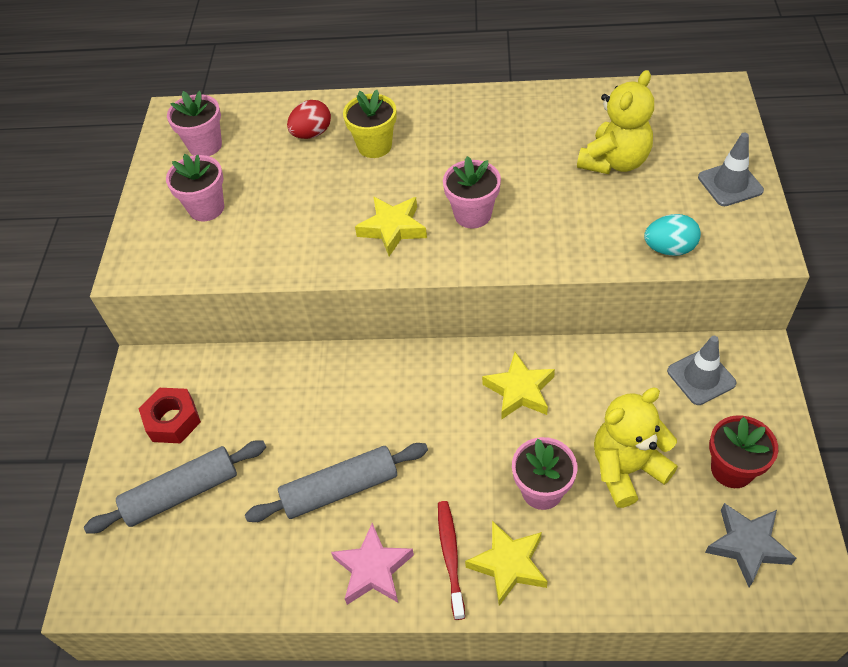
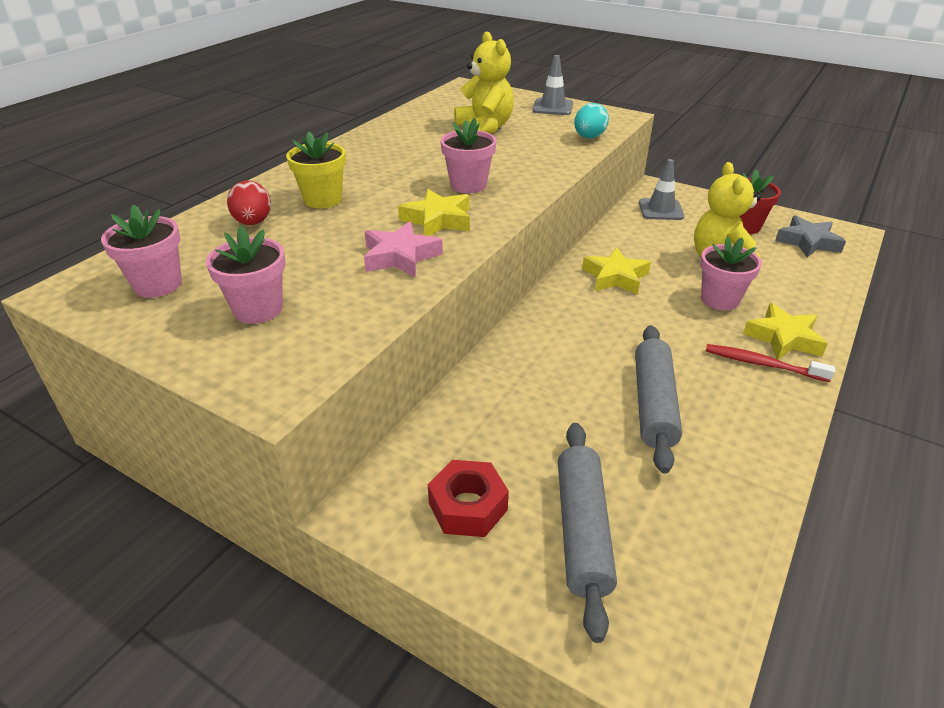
camera: 65 degrees left, 15 degrees down
pink star [331,523,414,605] -> pink star moved to [364,221,443,278]

